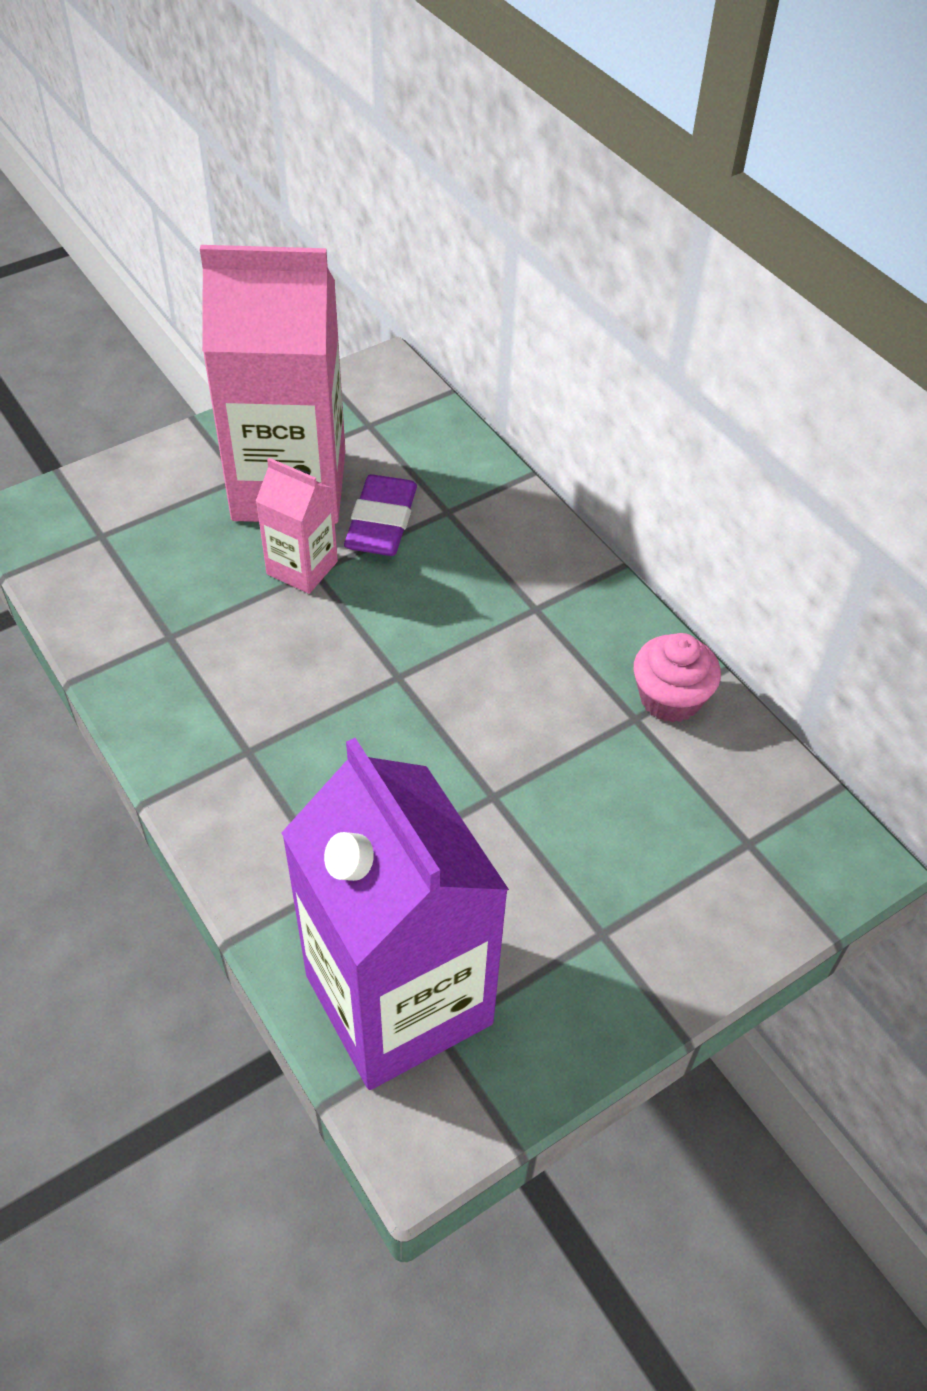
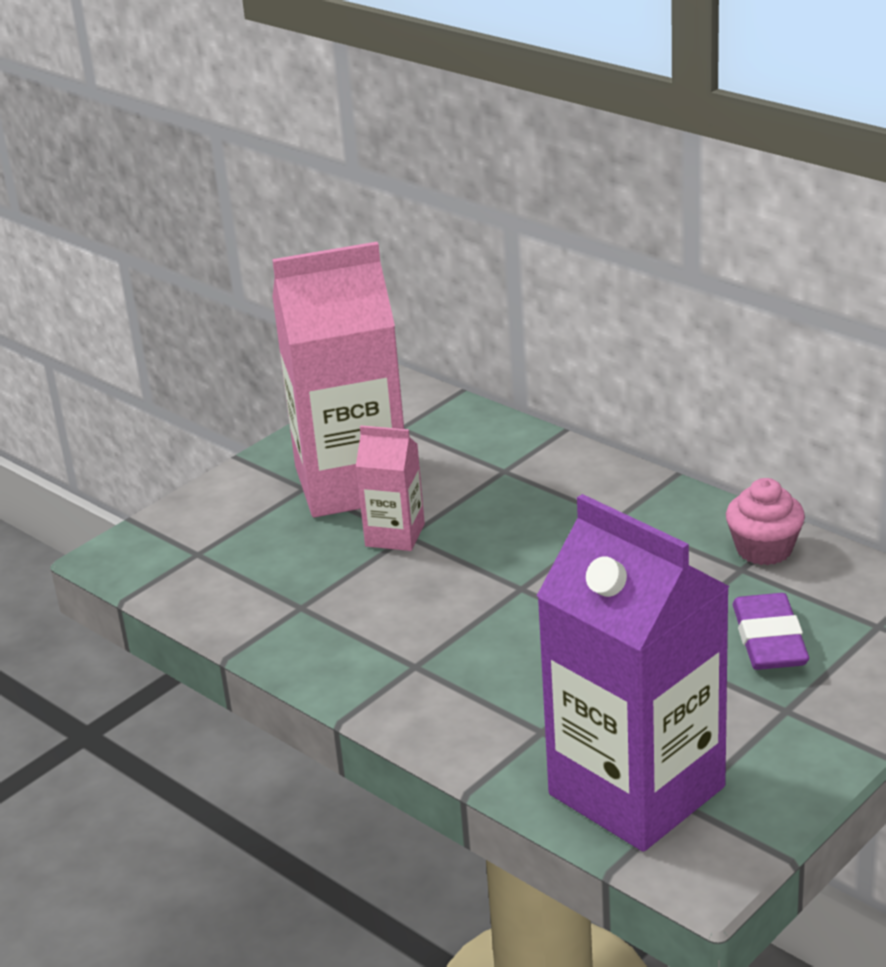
camera: 10 degrees left, 20 degrees down
purple eraser [344,474,417,556] -> purple eraser moved to [733,593,809,670]

